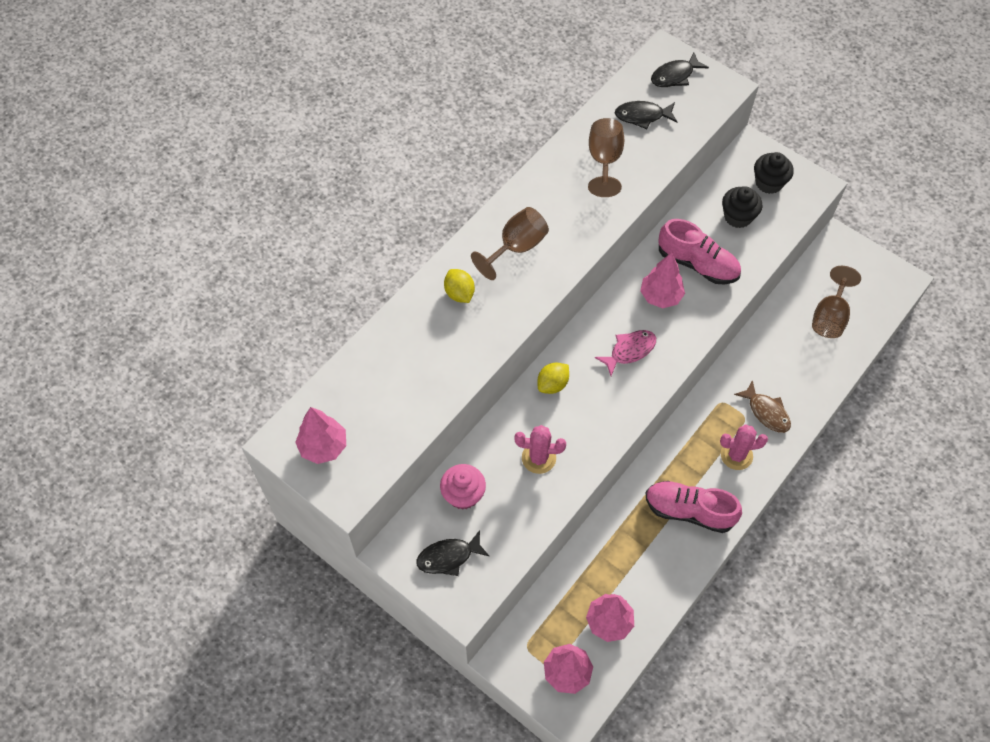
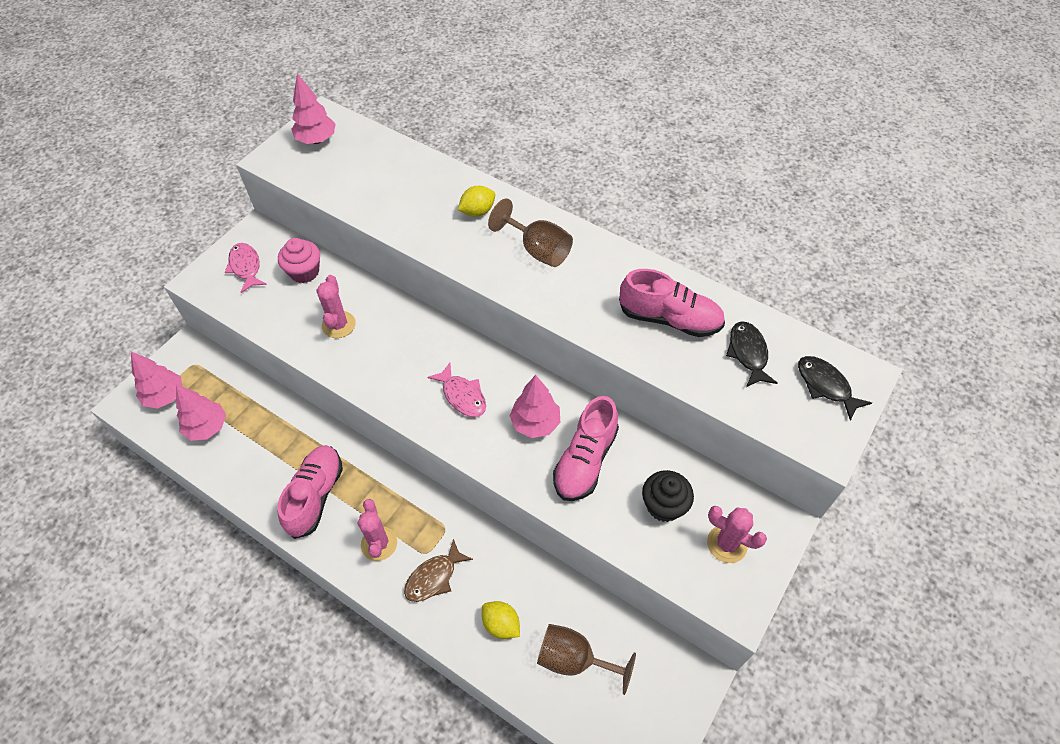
camera: 85 degrees right, 5 degrees down
black fish [416,530,489,576] -> pink fish [225,243,267,293]
yellow lemon [537,363,569,394] -> yellow lemon moved to [482,601,520,639]
brown goblet [588,118,624,197] -> pink shoe [619,269,725,337]
black cupcake [754,152,794,194] -> pink cactus [707,506,767,563]

